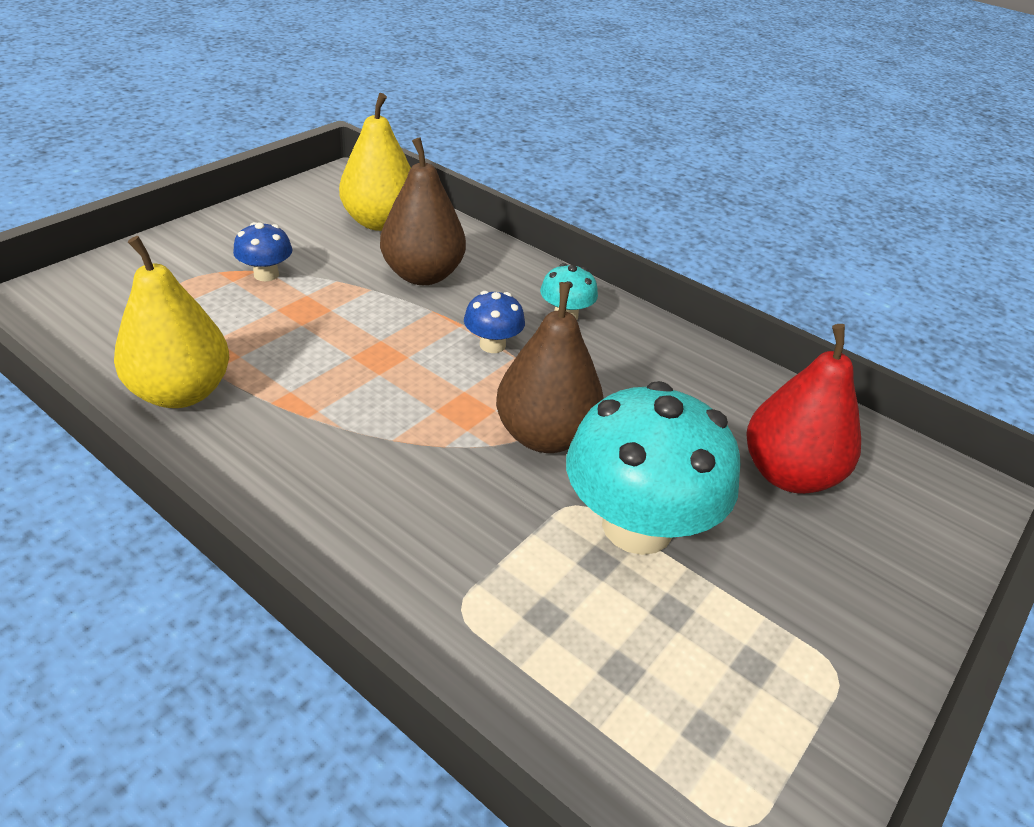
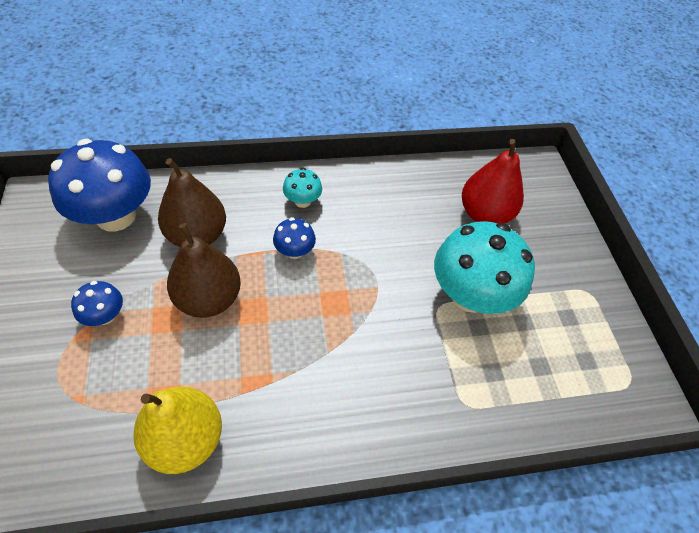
camera: 50 degrees left, 15 degrees up
yellow pear [339,93,411,231] -> blue mushroom [48,139,151,232]
brown pear [496,282,604,453] -> brown pear moved to [167,223,241,318]

